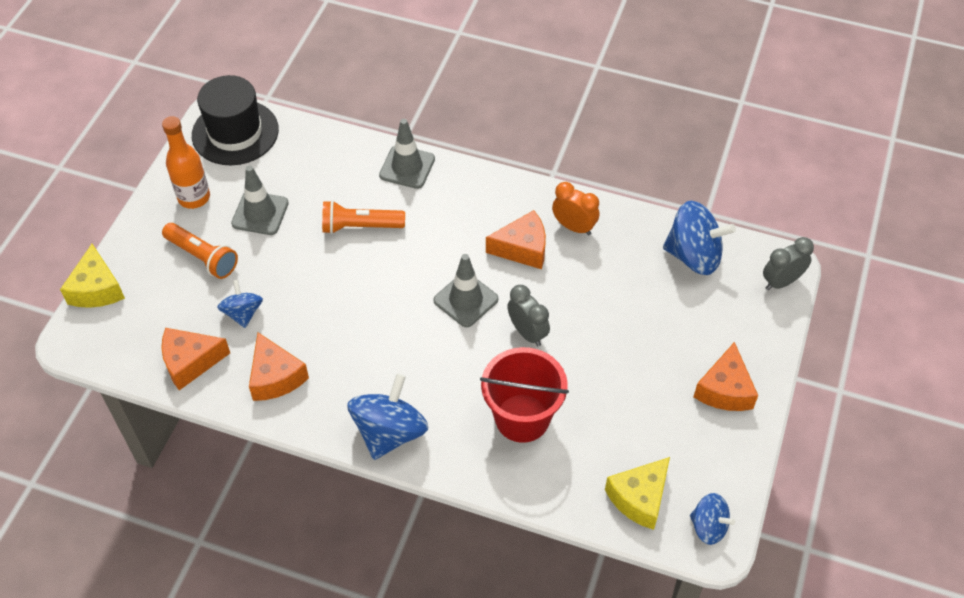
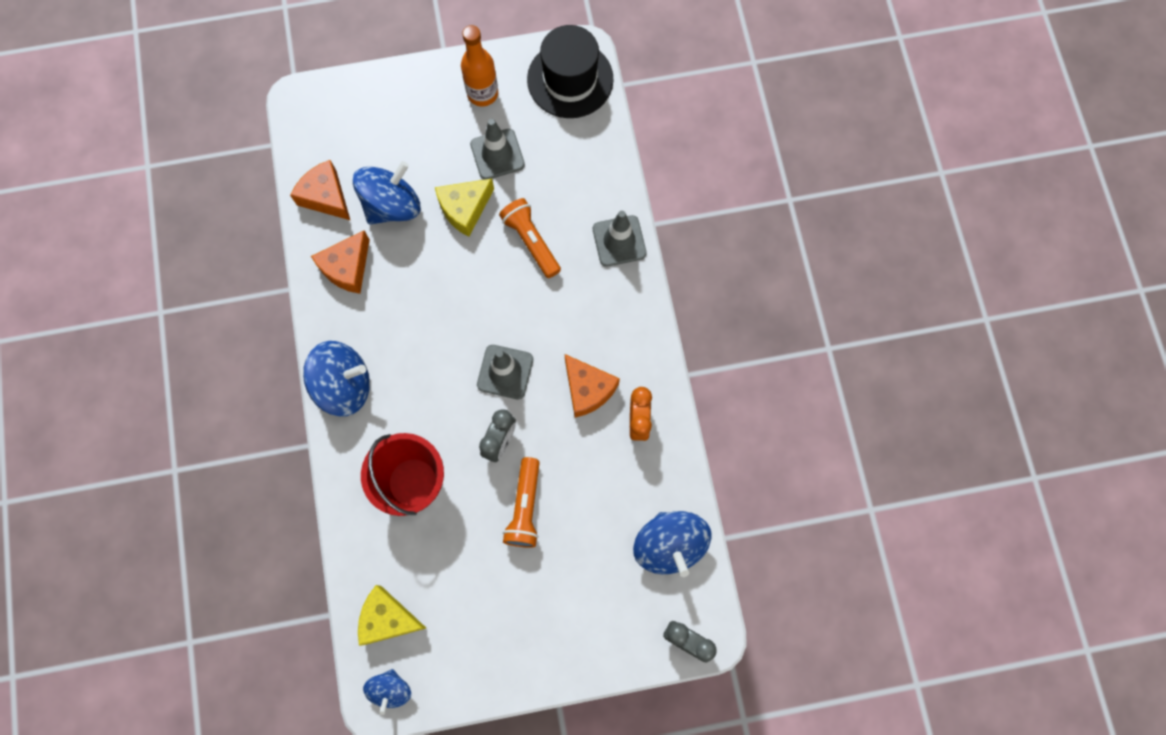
camera: 60 degrees right, 20 degrees up
yellow cheese [60,244,125,308] -> yellow cheese moved to [435,178,494,237]
orange flashlight [162,223,238,279] -> orange flashlight moved to [503,457,540,548]
blue spinning top [217,280,263,328] -> blue spinning top [353,161,420,225], size x1.72
orange cheese [694,342,758,411] -> none

